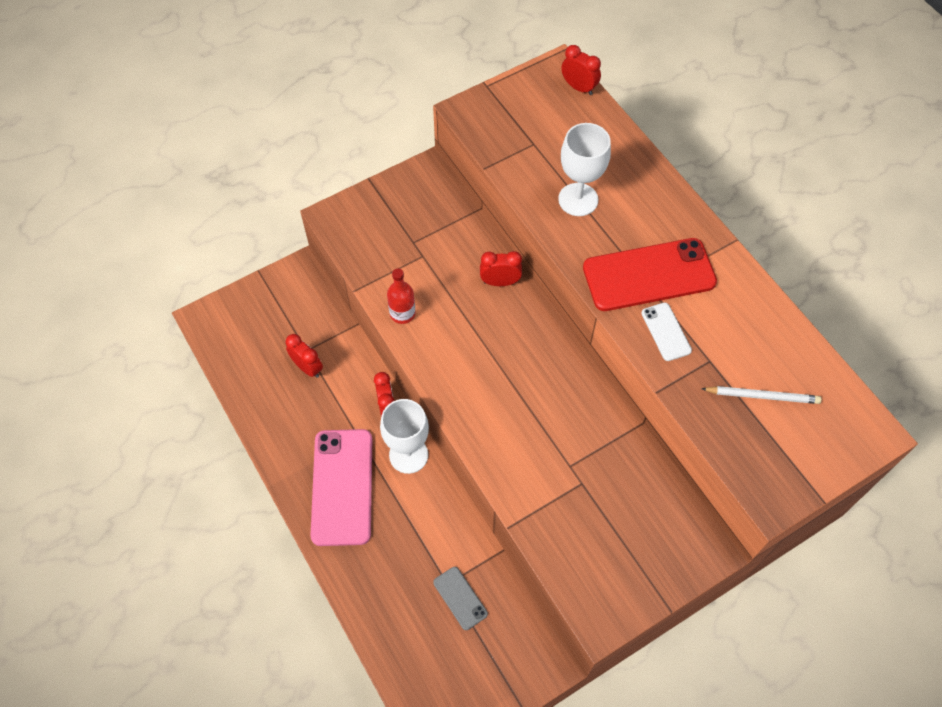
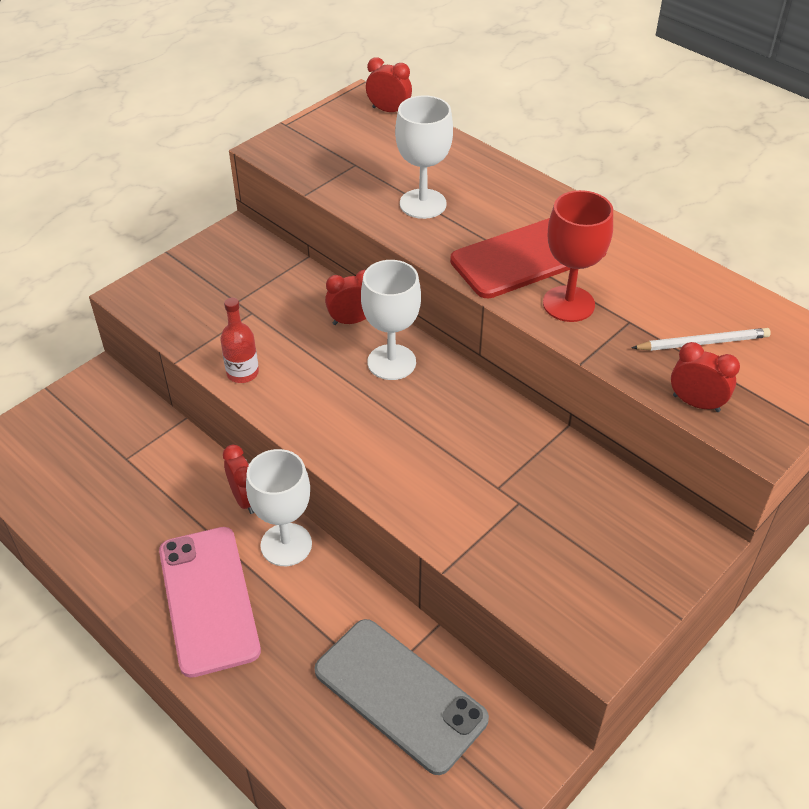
camera: 15 degrees left, 15 degrees down
red clock [286,334,323,378] -> red clock moved to [671,342,740,412]
grey phone [433,567,488,630] -> grey phone [314,619,489,775], size x2.09
white phone [641,302,692,361] -> red goblet [543,190,613,322]
none -> white goblet [361,260,421,380]

